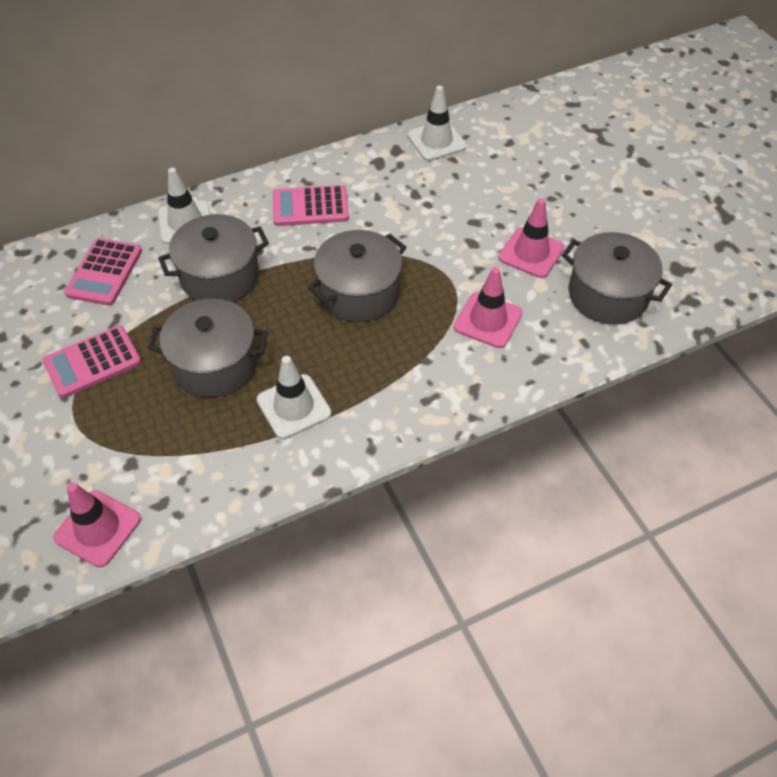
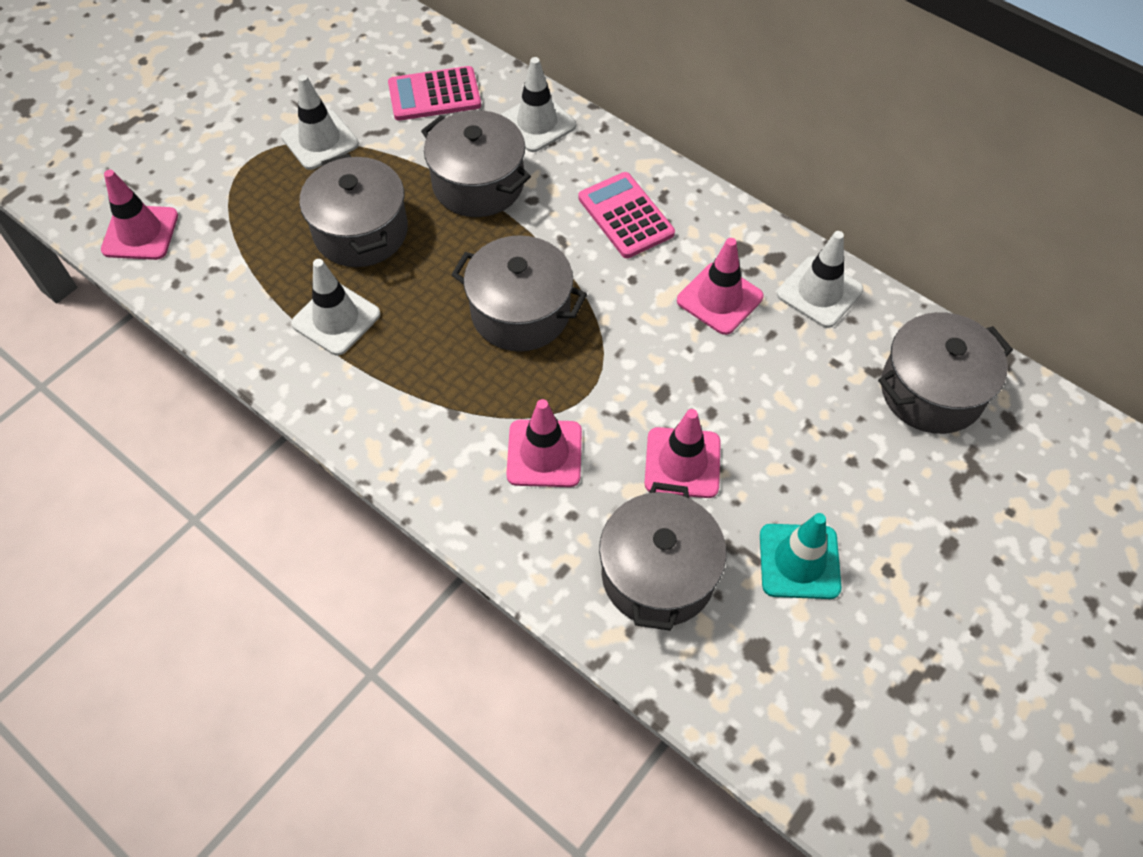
camera: 65 degrees right, 5 degrees up
pink calculator [42,325,141,398] -> white traffic cone [281,74,359,170]
none -> pink traffic cone [677,238,764,335]
none -> turquoise traffic cone [760,513,842,599]
none -> grey pot [878,312,1013,434]

